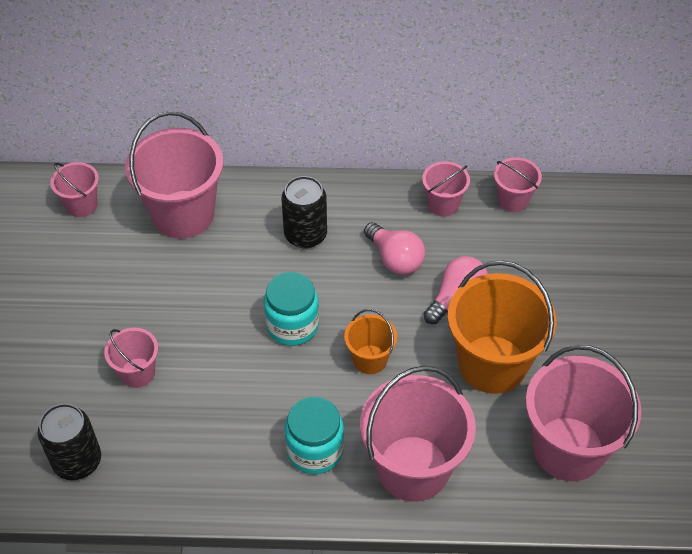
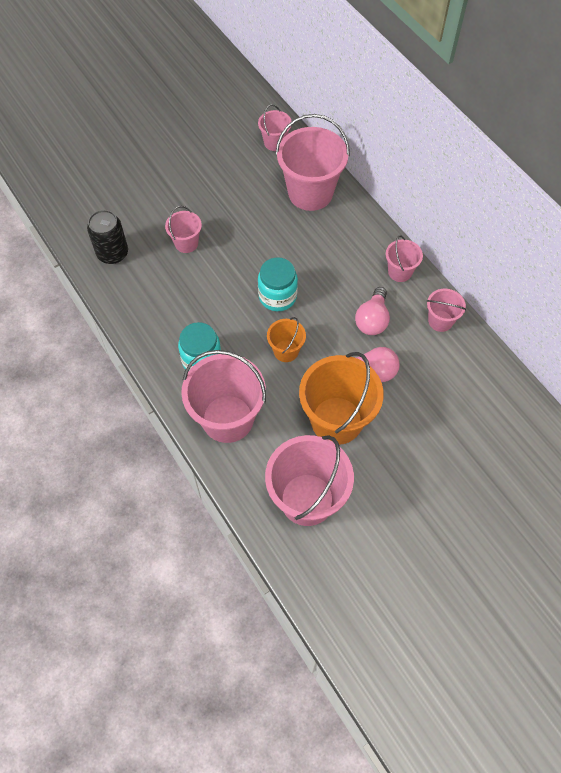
camera: 55 degrees right, 10 degrees up
black can [281,176,327,248] -> none
pink bucket [494,157,542,212] -> pink bucket moved to [386,236,423,282]

